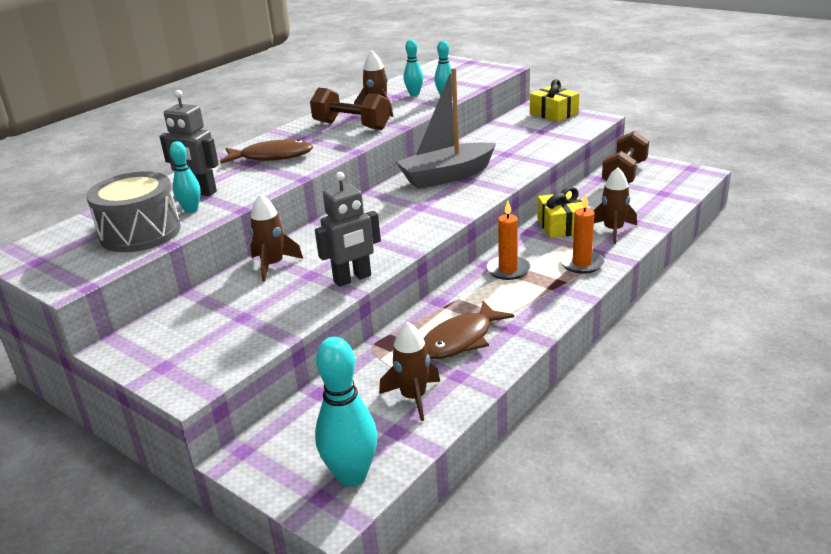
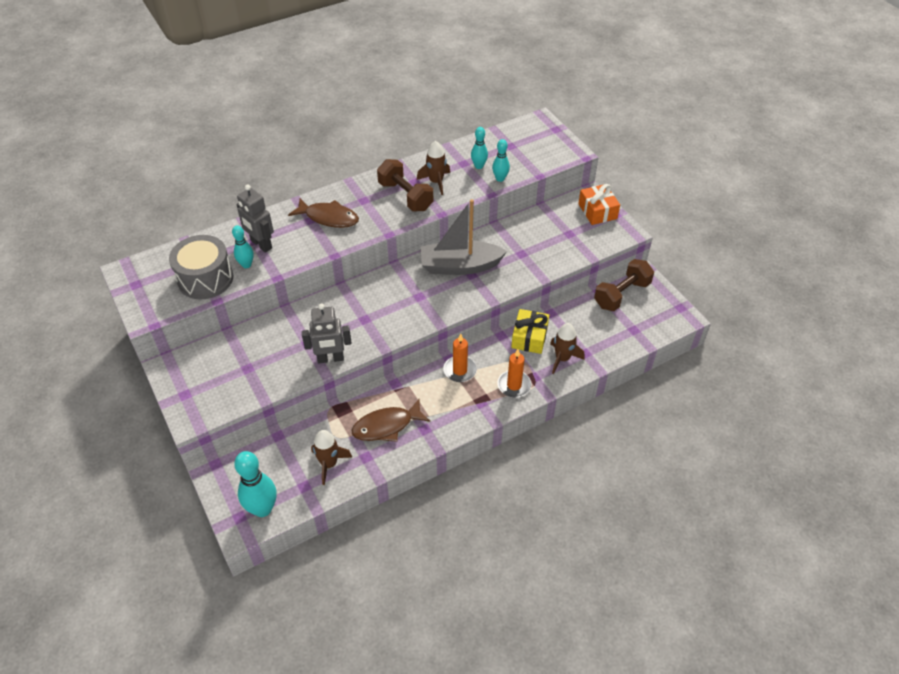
camera: 20 degrees right, 20 degrees up
brown rocket [250,194,303,282] -> none
yellow gift [530,79,579,122] -> orange gift [578,184,620,225]

